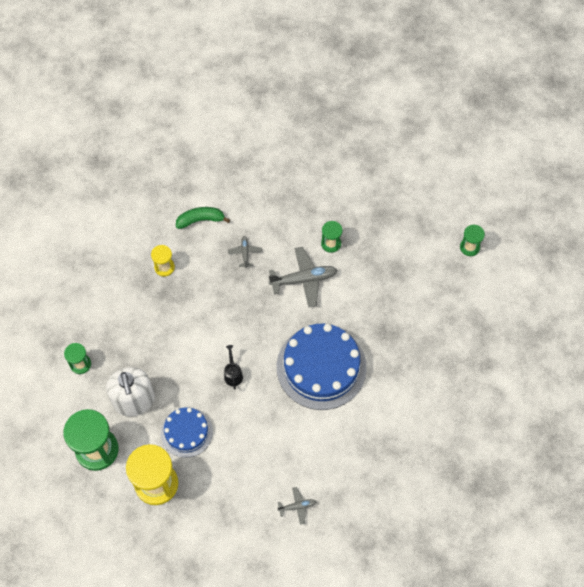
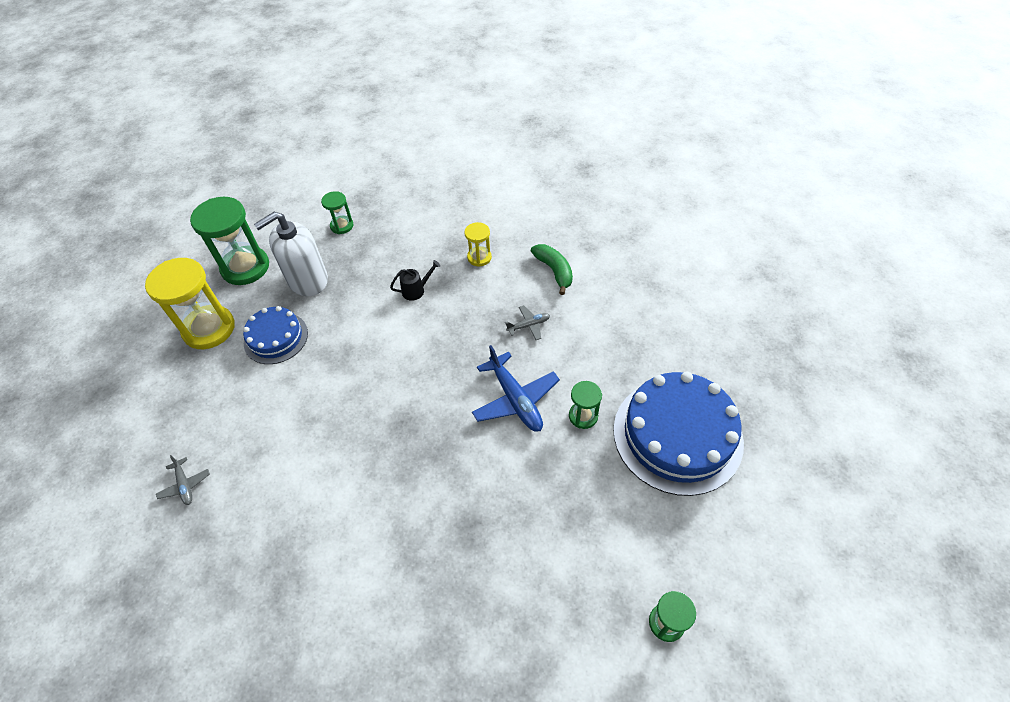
camera: 75 degrees right, 10 degrees down
black watering can [224,345,243,390] -> black watering can moved to [390,260,440,301]
grey plane [269,247,338,308] -> blue plane [472,345,560,432]
blue cake [277,324,367,410] -> blue cake moved to [613,372,744,496]

